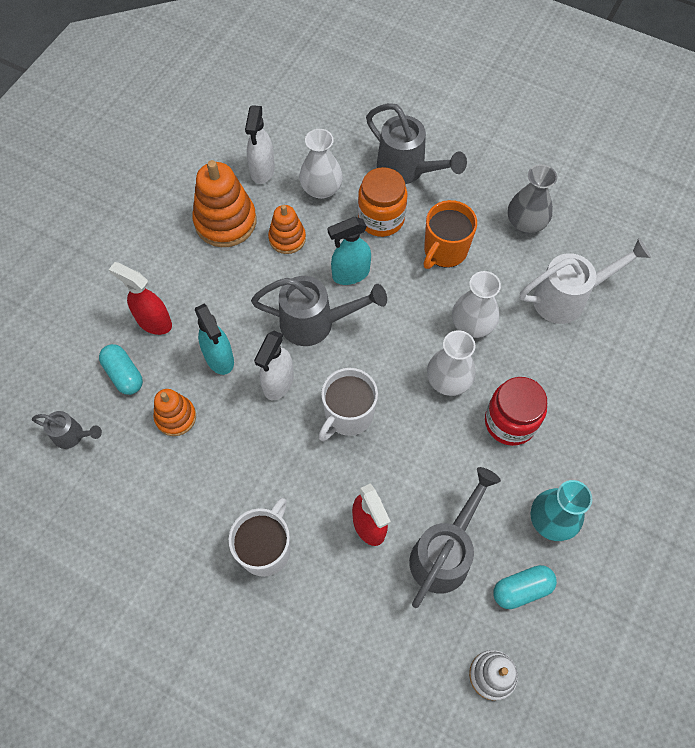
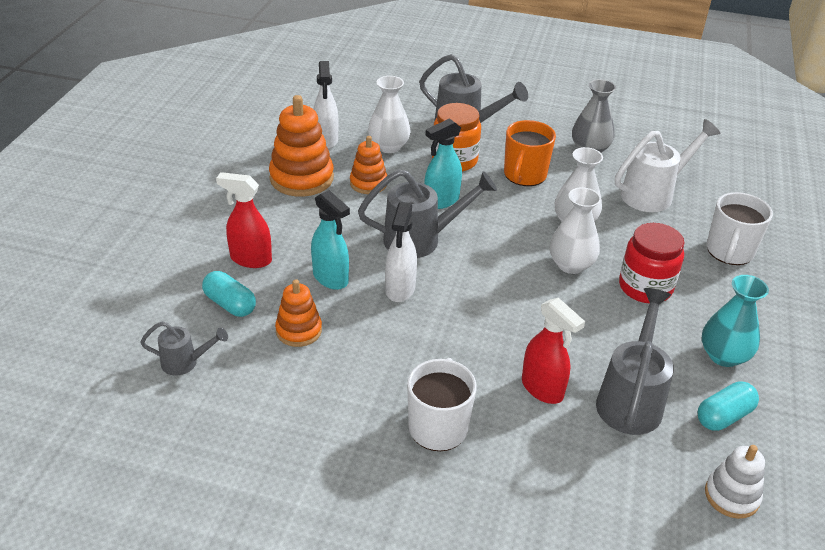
camera: 15 degrees left, 25 degrees down
white mug [318,368,378,441] -> white mug moved to [707,192,773,265]

